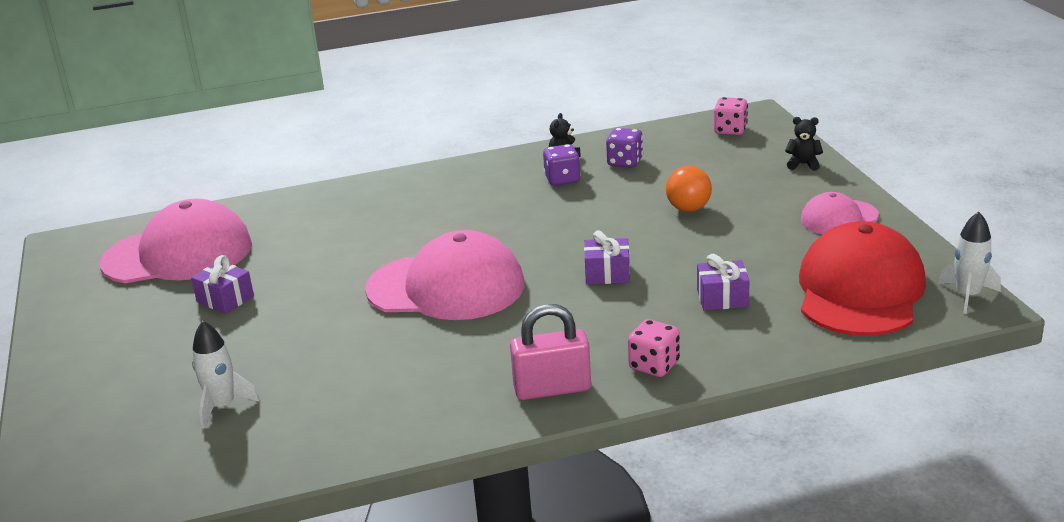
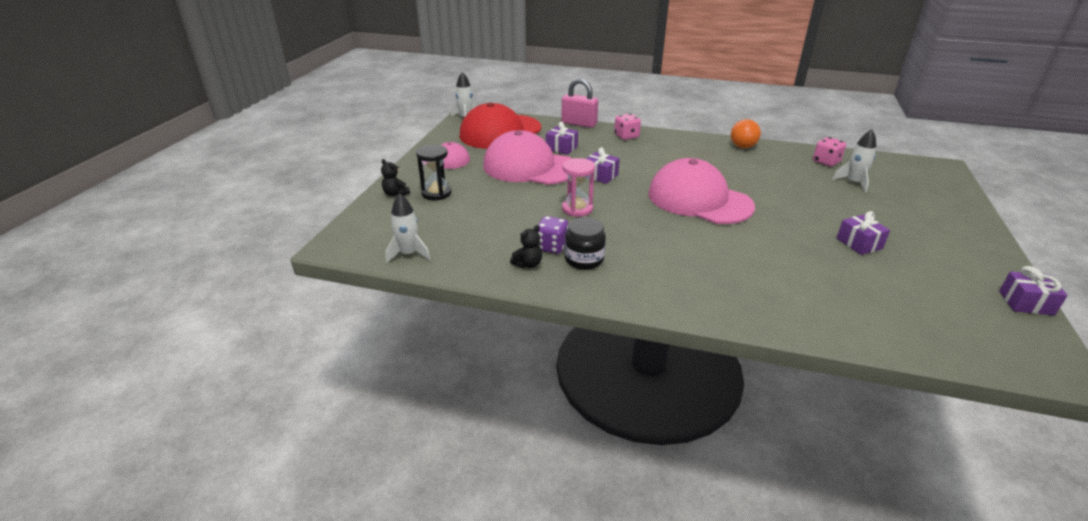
camera: 150 degrees left, 5 degrees up
pink cap [100,199,252,283] -> pink cap moved to [483,130,572,185]
pink padlock [510,304,591,400] -> pink padlock moved to [561,78,598,128]
purple dice [606,128,643,168] -> none
orange ball [666,166,712,212] -> orange ball moved to [731,119,761,148]
pink dice [714,97,748,135] -> pink dice moved to [813,137,846,166]
none -> white rocket [385,193,431,263]
none -> black hourglass [416,144,451,200]
none -> pink hourglass [562,158,595,217]
none -> black jar [565,217,606,270]
none -> purple gift [999,266,1068,315]

